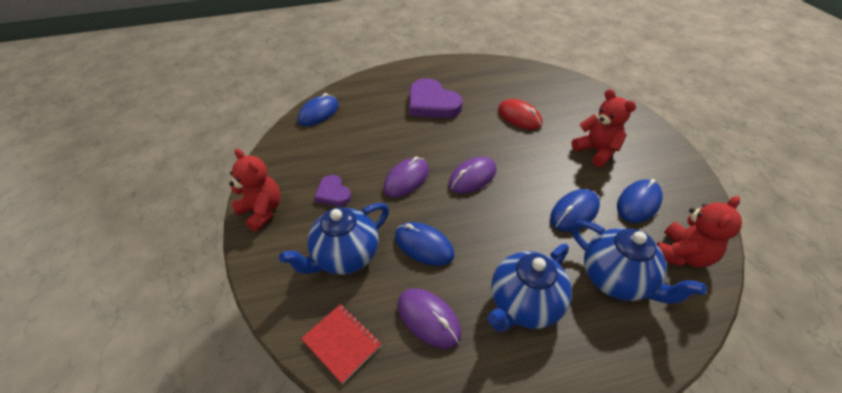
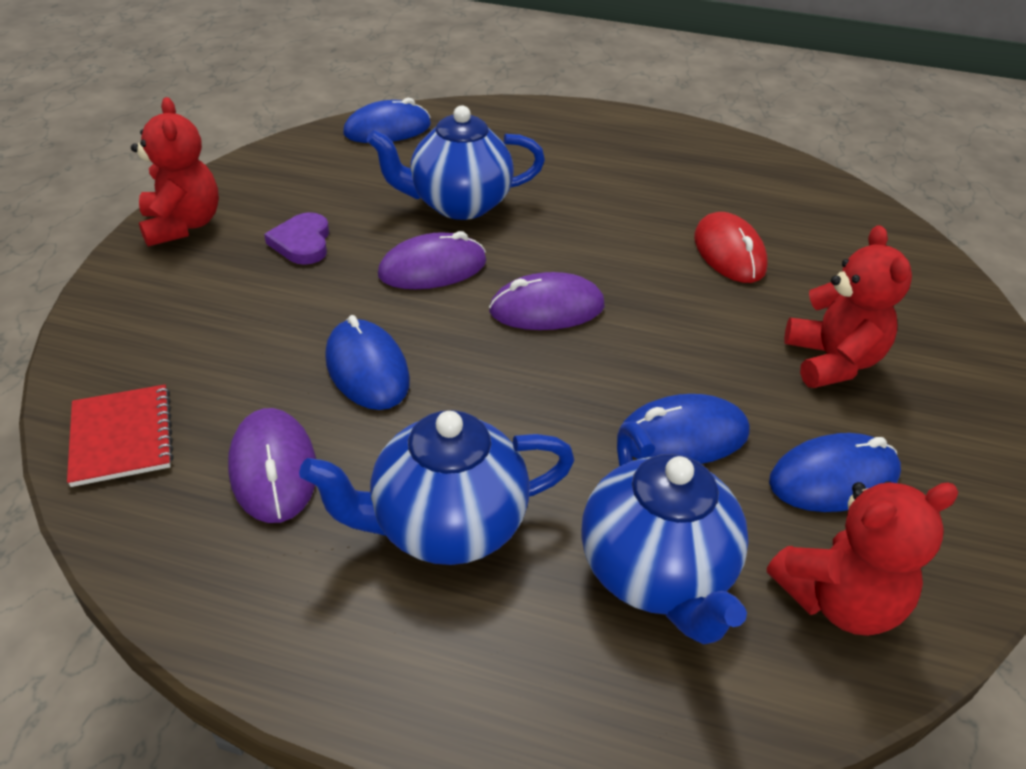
camera: 25 degrees right, 5 degrees down
blue teapot [279,203,389,275] -> blue teapot moved to [367,105,545,220]
purple heart [409,78,463,118] -> none

